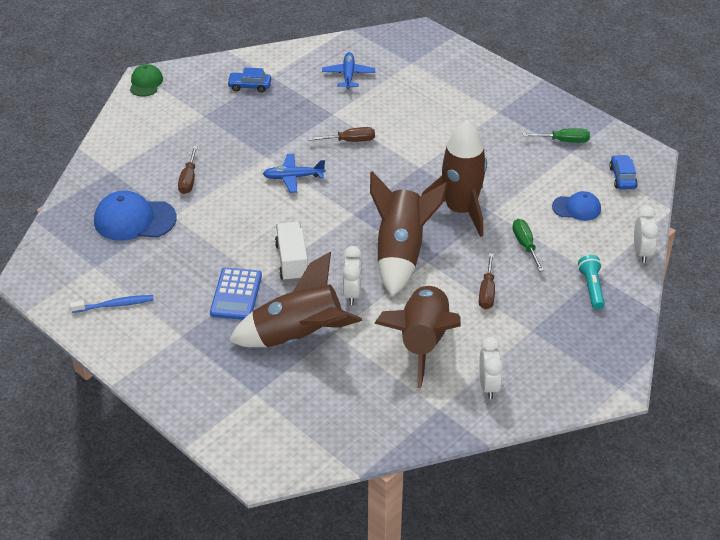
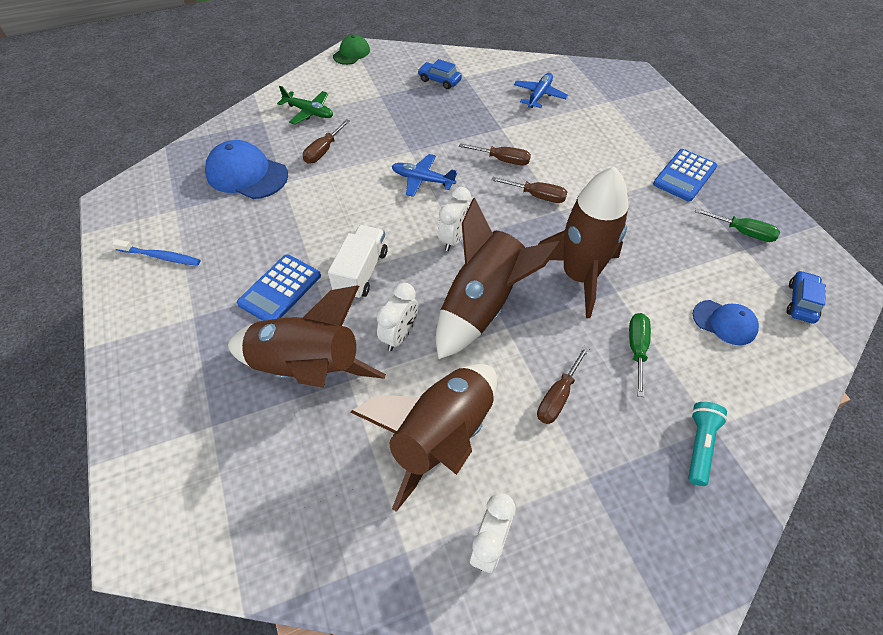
camera: 25 degrees right, 10 degrees up
white clock [634,206,659,263] -> white clock moved to [438,187,471,251]
none -> green plane [277,86,333,125]
none -> brown screwdriver [492,177,567,203]
none -> blue calculator [653,149,717,202]

